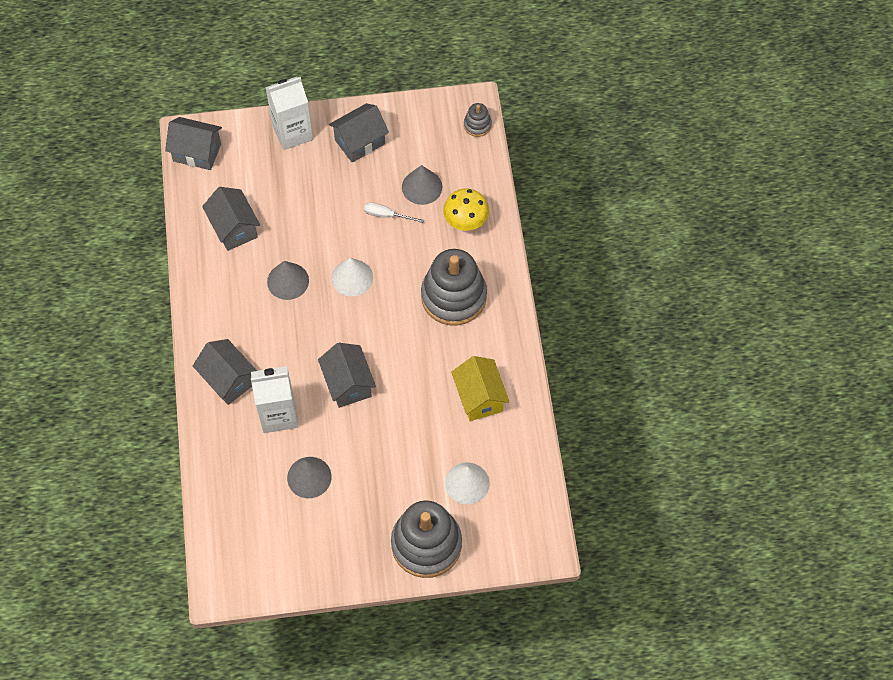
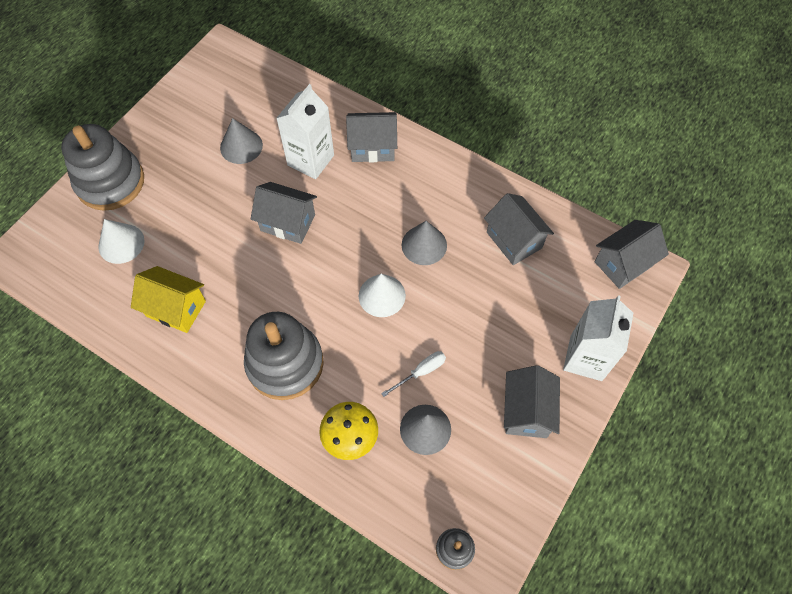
camera: 130 degrees right, 0 degrees up
grey house [202,187,260,251] -> grey house turned 45 degrees clockwise [484,193,554,265]

